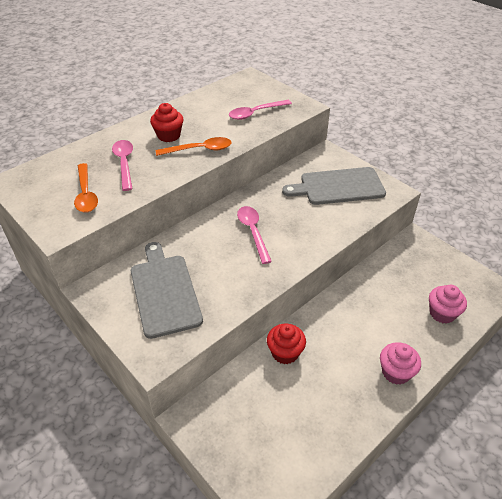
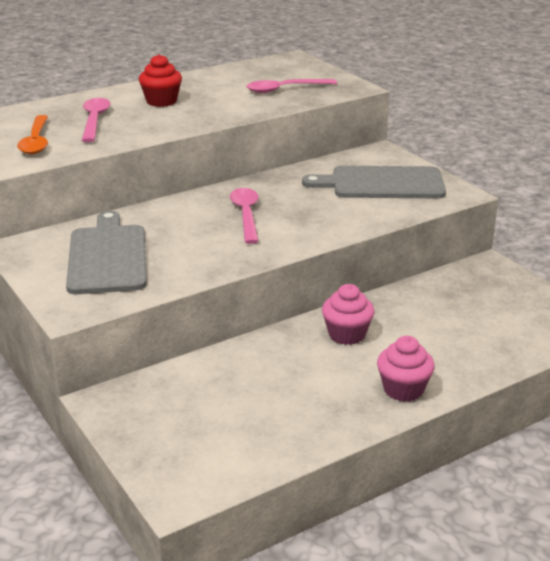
camera: 10 degrees right, 15 degrees down
orange spoon [156,137,231,156] -> none
red cupcake [267,324,306,364] -> none
pink cupcake [429,285,467,323] -> pink cupcake moved to [322,284,375,345]

